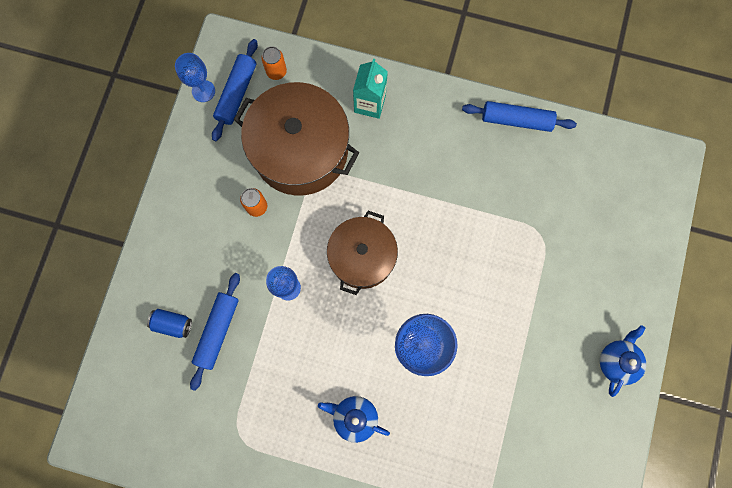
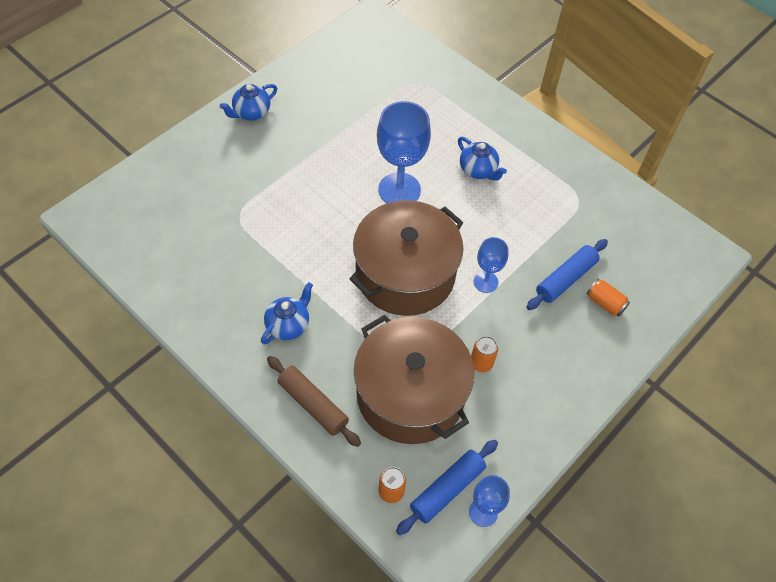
camera: 155 degrees left, 20 degrees down
blue can [147,309,192,338] -> orange can [587,279,630,316]
brown pot [327,211,398,295] -> brown pot [350,200,464,316], size x1.53
turquoise carton [353,58,388,119] -> brown rolling pin [267,356,361,447]
blue rolling pin [462,101,577,132] -> none
none -> blue teapot [261,282,313,344]

